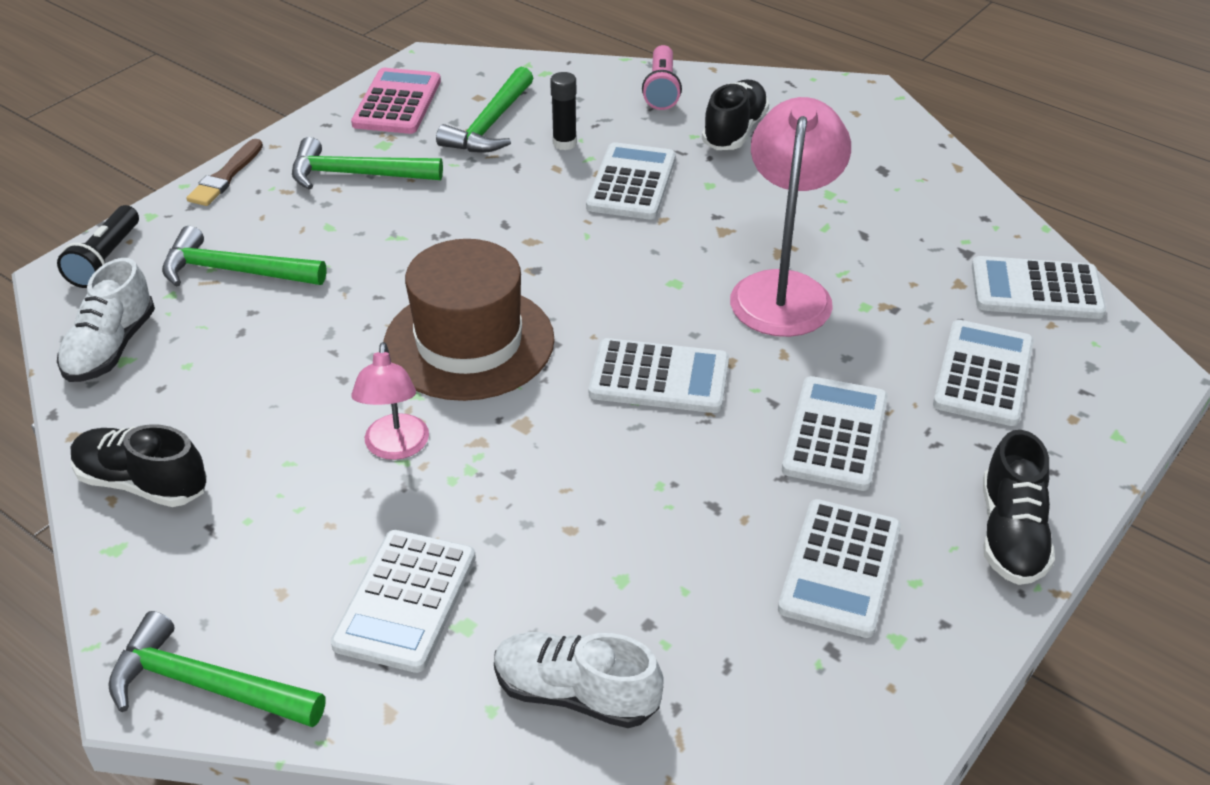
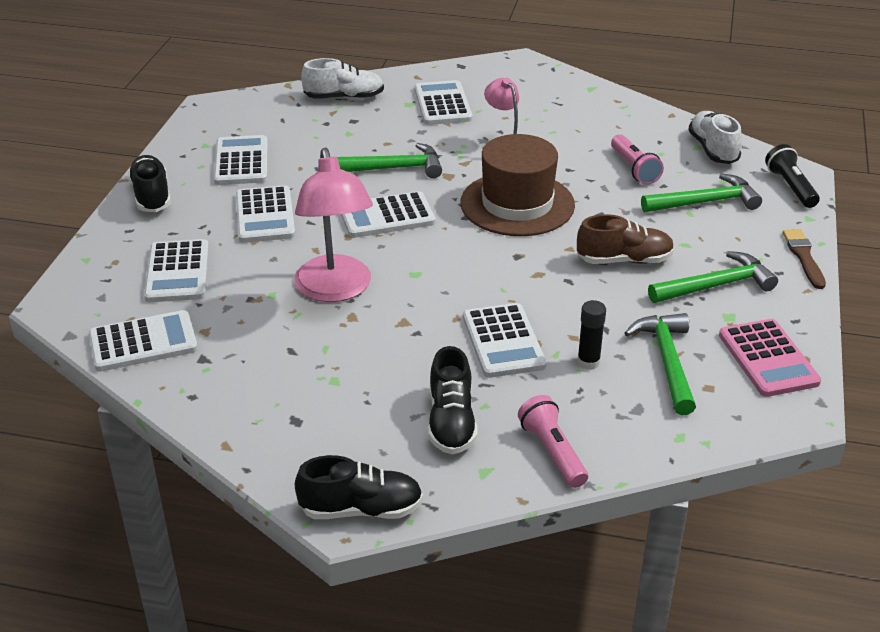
camera: 155 degrees right, 5 degrees down
black shoe [71,424,207,507] -> black shoe moved to [295,455,423,519]
green hammer [108,611,325,727] -> green hammer moved to [337,143,442,178]
none -> brown shoe [577,214,675,264]
none -> pink flashlight [611,134,664,185]

